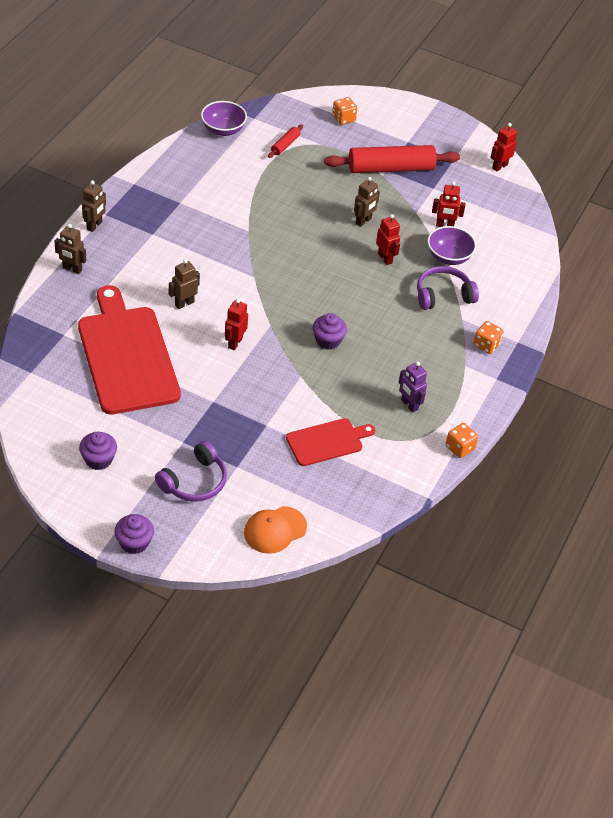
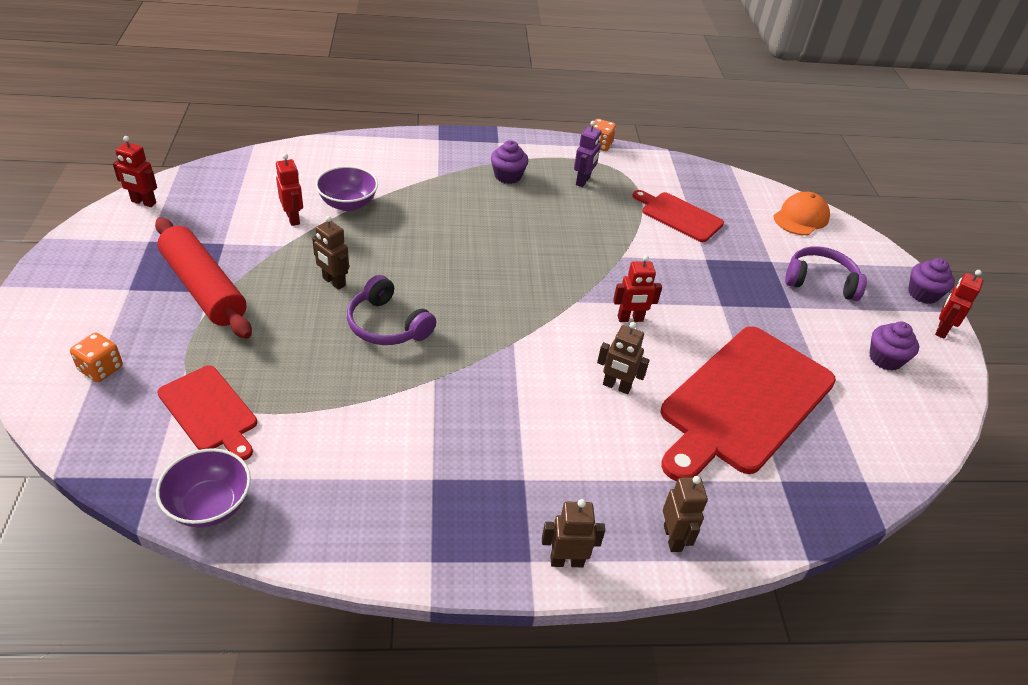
camera: 120 degrees left, 5 degrees down
orange cap [244,506,307,554] -> orange cap turned 75 degrees counterclockwise [773,192,830,235]
red rolling pin [268,124,303,158] -> red cutting board [157,365,257,461]
purple cupcake [313,313,347,350] -> purple cupcake moved to [491,140,528,184]
brown robot [354,177,380,227] -> brown robot turned 150 degrees counterclockwise [312,216,349,290]
red robot [376,214,400,265] -> red robot moved to [935,270,983,338]
purple headphones [417,266,479,310] -> purple headphones moved to [347,275,436,345]
orange dice [473,321,504,354] -> none

